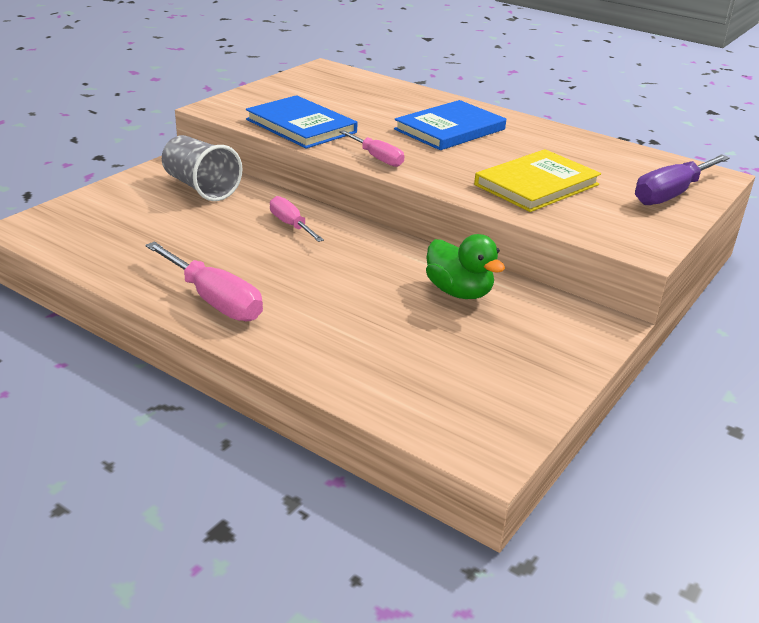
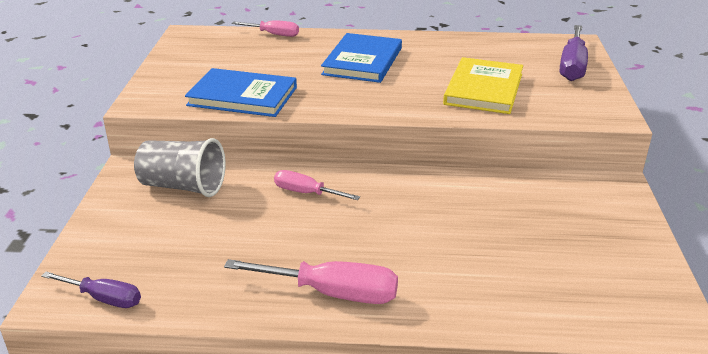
camera: 30 degrees left, 0 degrees up
pink screwdriver [339,130,404,167] -> pink screwdriver moved to [232,20,299,37]
green duck [426,234,505,299] -> none
none -> purple screwdriver [41,272,141,308]

